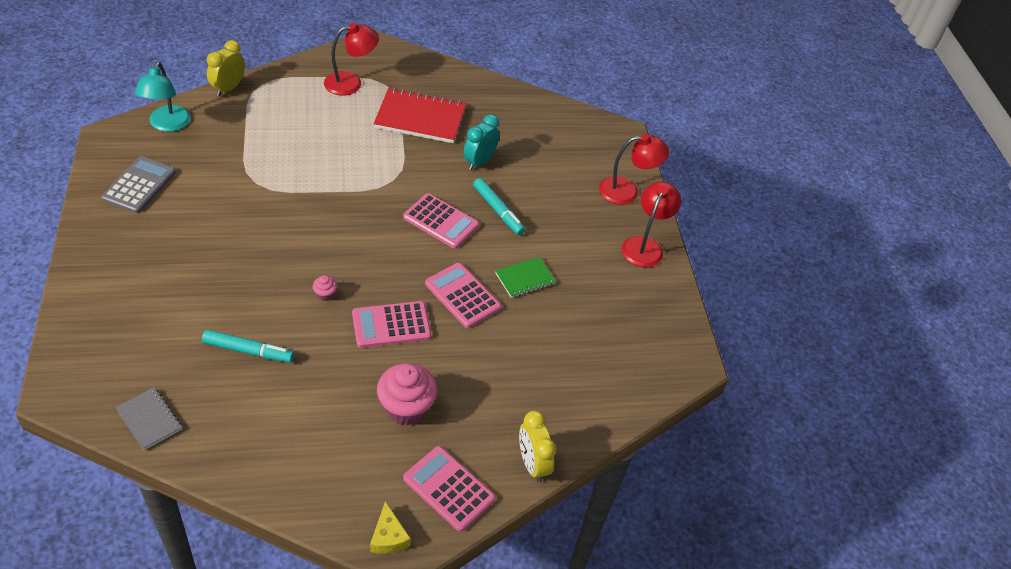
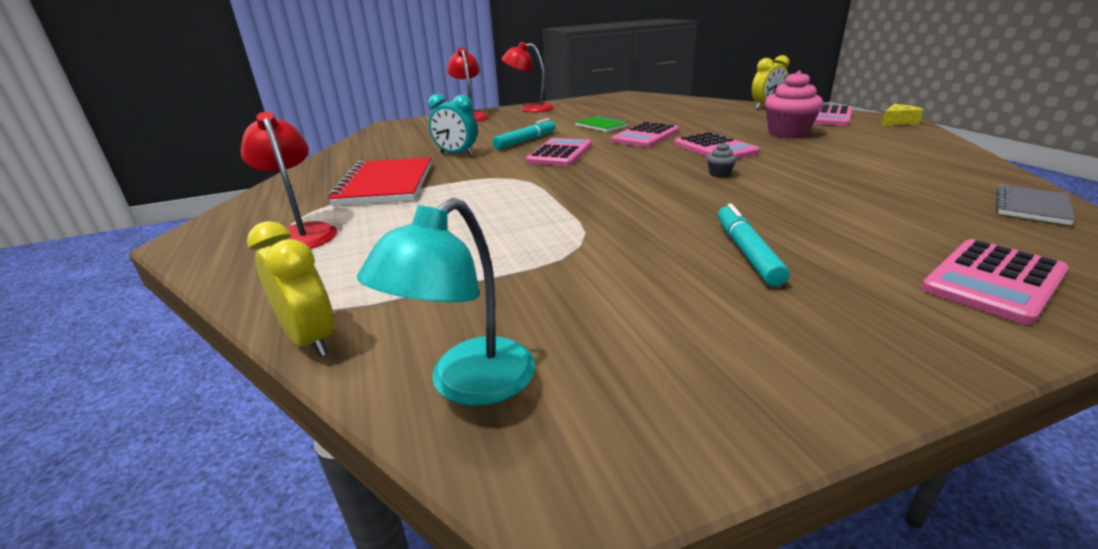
camera: 95 degrees left, 20 degrees down
grey calculator [101,156,176,213] -> none
turquoise lamp [135,62,191,132] -> turquoise lamp turned 135 degrees clockwise [357,198,535,406]
turquoise marker [202,330,294,363] -> turquoise marker moved to [718,204,789,287]
yellow clock [207,40,245,96] -> yellow clock turned 150 degrees counterclockwise [247,221,334,357]
pink cupcake [313,275,337,301] -> grey cupcake [707,142,737,177]
none -> pink calculator [921,239,1069,325]

